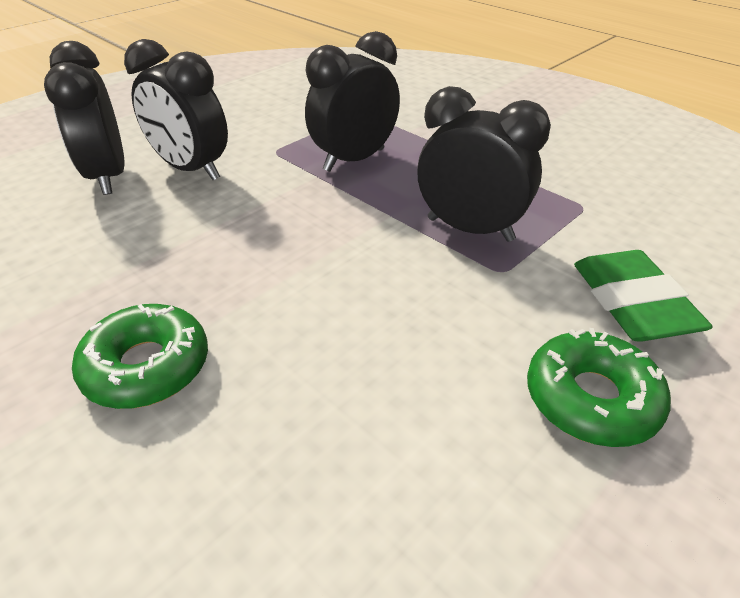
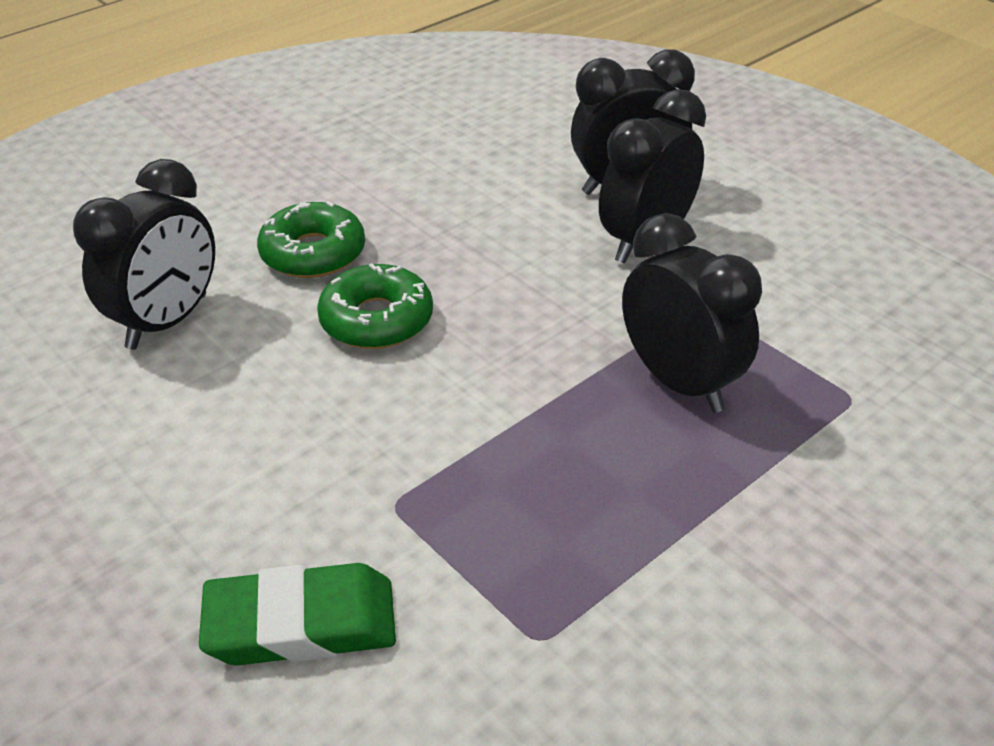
camera: 95 degrees right, 0 degrees up
black clock [417,86,551,242] -> black clock moved to [73,159,215,350]
green donut [527,328,671,447] -> green donut moved to [317,263,433,349]

